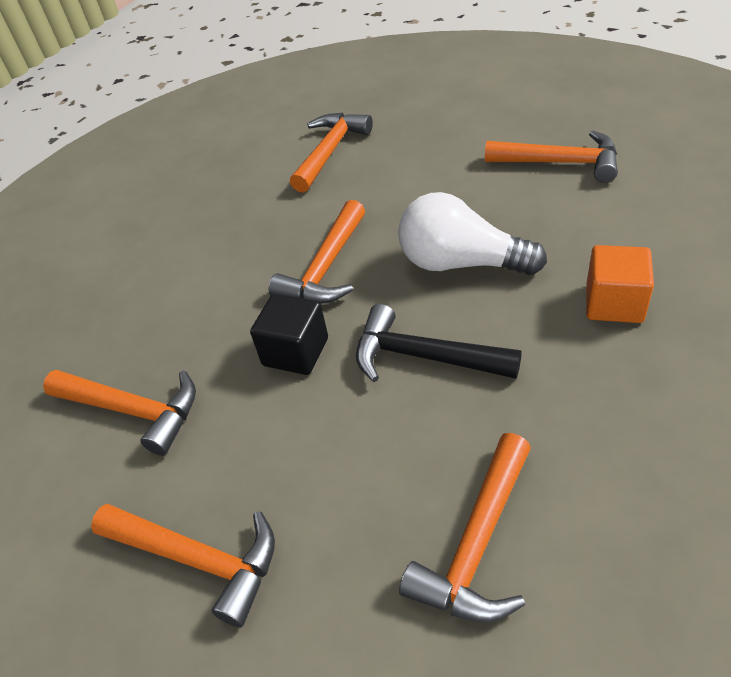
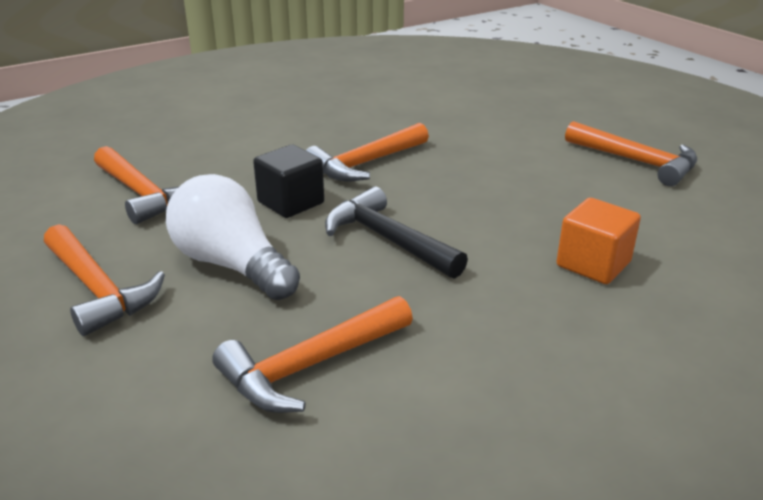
camera: 20 degrees right, 15 degrees down
orange hammer [290,112,373,193] -> none
white light bulb [398,192,547,275] -> white light bulb moved to [166,174,300,300]

